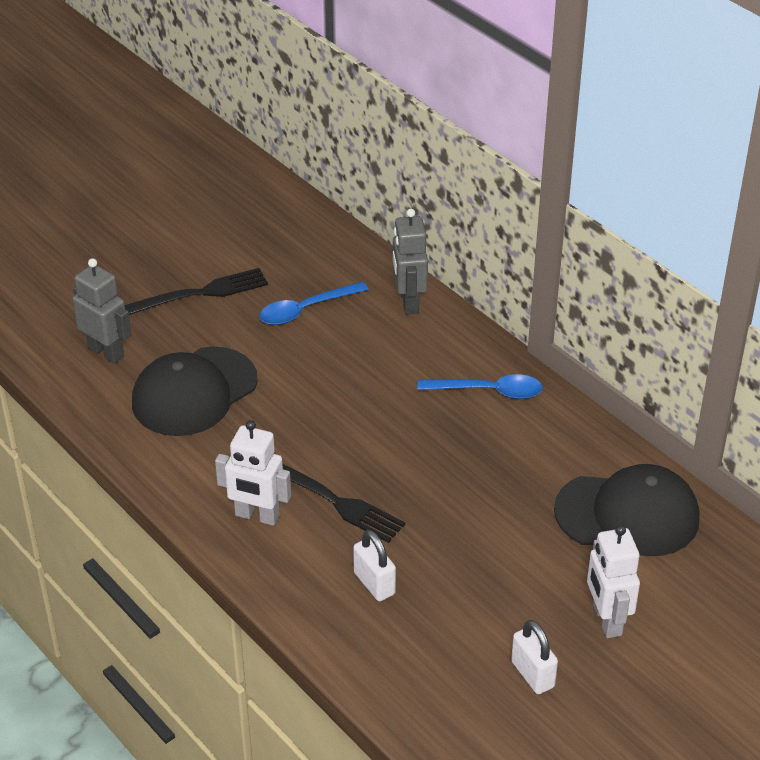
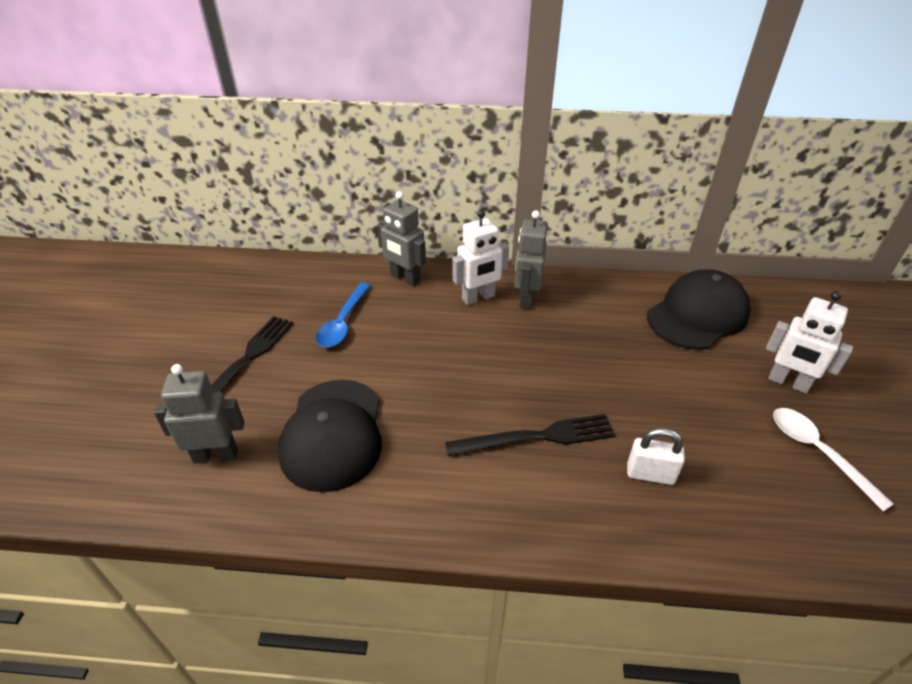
camera: 45 degrees left, 0 degrees up
white robot [215,420,291,526] -> white robot moved to [453,210,509,305]
blue spoon [417,374,543,399] -> grey robot [514,210,548,309]
white padlock [511,620,558,694] -> white spoon [773,408,894,511]

